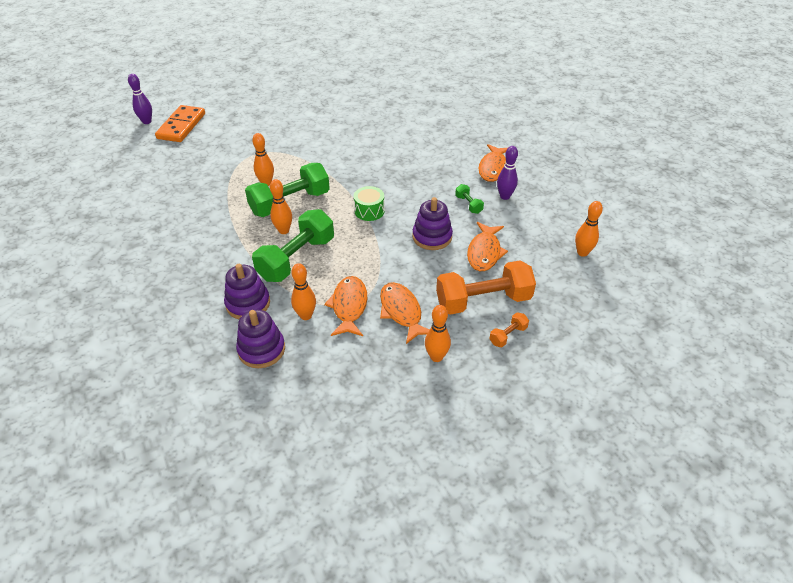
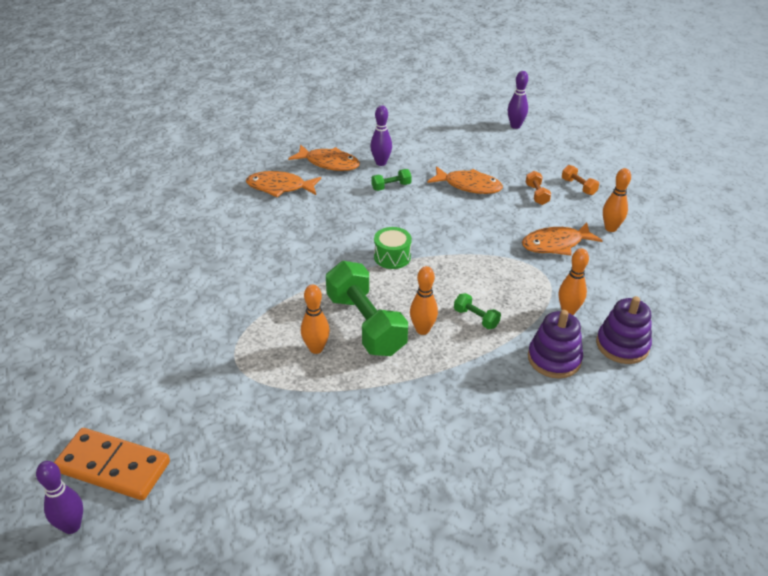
camera: 85 degrees left, 5 degrees down
green dumbbell [252,209,334,282] -> green dumbbell [454,293,501,329], size x0.44
orange fish [324,276,367,336] -> orange fish moved to [246,171,321,197]
purple stacking toy [412,197,453,250] -> none
orange dumbbell [436,260,536,314] -> orange dumbbell [526,171,551,205], size x0.44
orange bowling pin [575,201,603,257] -> none
none -> purple bowling pin [508,71,528,129]

